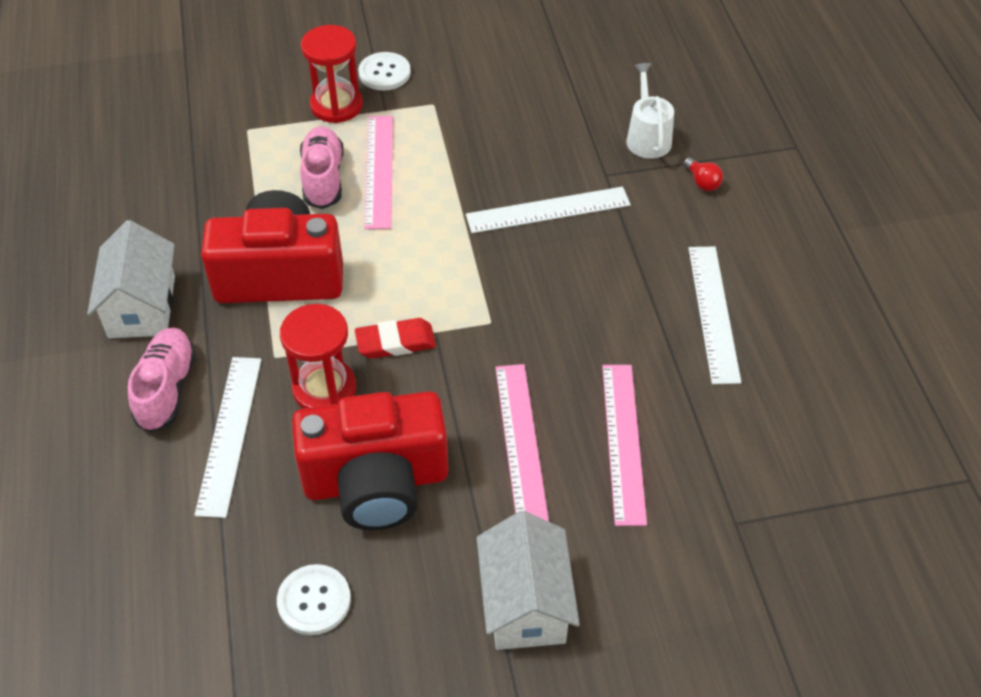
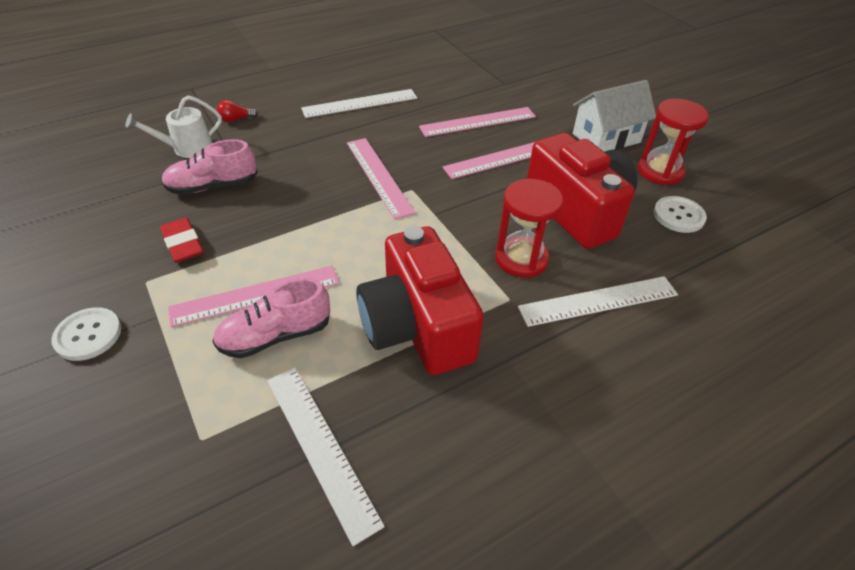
camera: 110 degrees left, 5 degrees down
white house [87,220,175,338] -> none
pink shoe [128,327,196,433] -> pink shoe moved to [162,139,258,195]
red hourglass [301,25,363,123] -> red hourglass moved to [638,99,709,185]
red eraser [355,318,436,359] -> red eraser moved to [160,218,203,263]
white ruler [466,187,631,233] -> white ruler moved to [267,367,385,546]
red light bulb [683,157,723,191] -> red light bulb turned 150 degrees counterclockwise [216,100,258,122]
none -> pink ruler [347,138,415,219]

